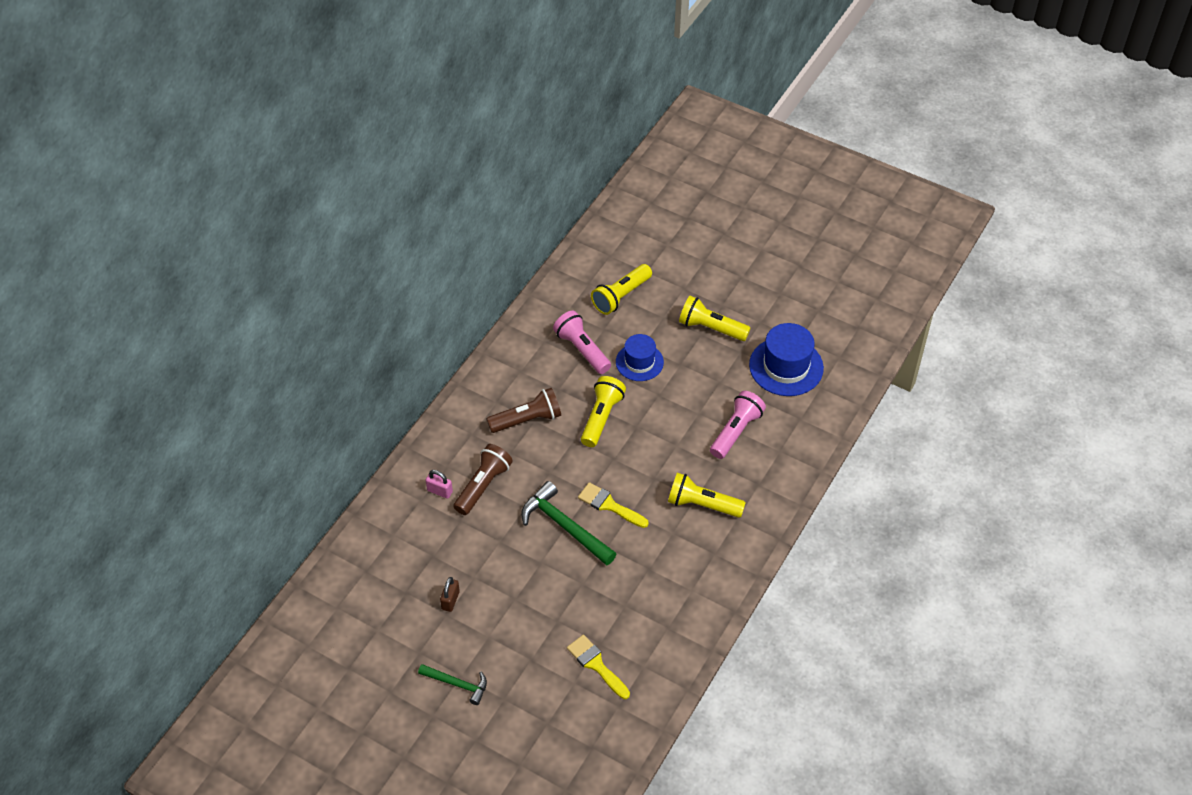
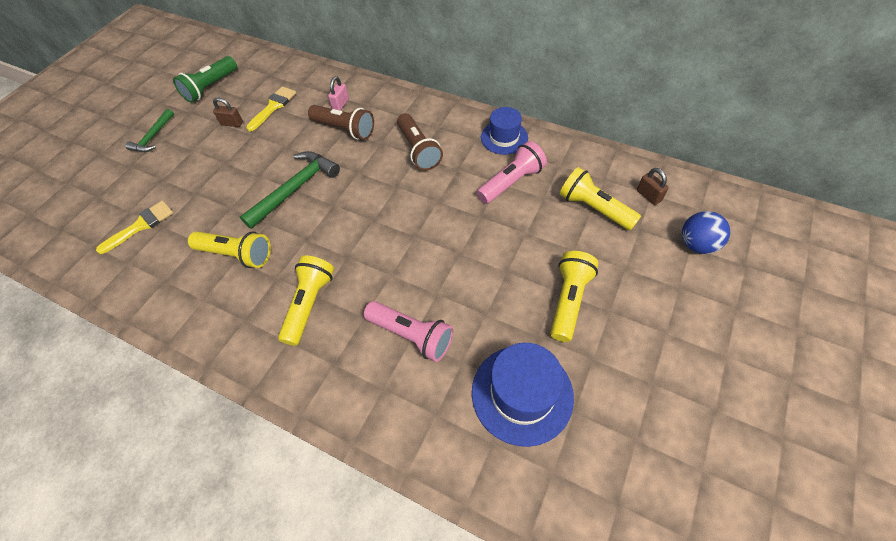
camera: 90 degrees right, 5 degrees up
yellow brush [578,482,649,528] -> yellow brush moved to [246,86,296,131]
yellow flashlight [581,376,626,447] -> yellow flashlight moved to [188,231,271,268]
blue hat [616,334,664,381] -> blue hat moved to [481,107,528,155]
none -> green flashlight [173,56,237,103]
none -> brown padlock [637,168,669,205]
none -> blue ball [682,211,730,254]

